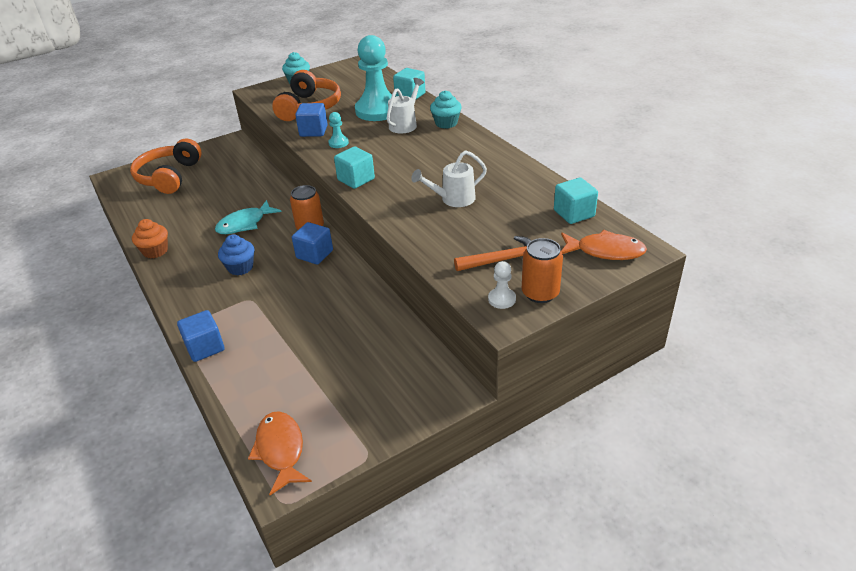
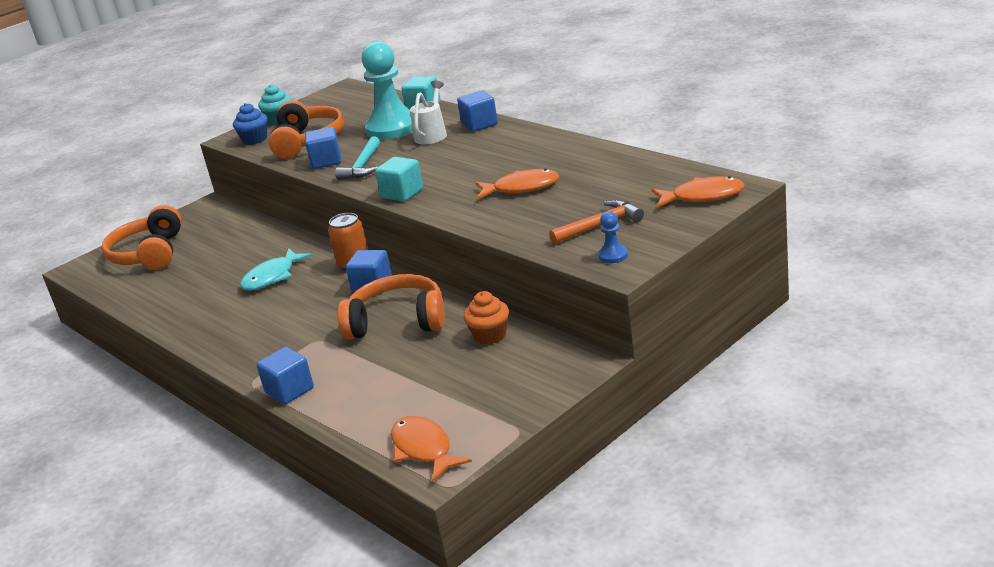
camera: 10 degrees left, 10 degrees down
orange cupcake [132,219,168,258] -> orange cupcake moved to [464,291,509,344]
blue cupcake [218,234,254,275] -> blue cupcake moved to [233,103,268,145]
turquoise pawn [328,112,349,148] -> turquoise hammer [335,137,380,180]
white watering can [411,150,487,207] -> orange fish [475,169,559,199]
turquoise cupcake [430,90,462,129] -> blue cube [457,90,498,132]
white pawn [488,261,516,309] -> blue pawn [598,211,628,263]
orange can [522,238,563,303] -> none
turquoise cube [554,177,598,224] -> none
none -> orange headphones [338,274,445,340]

